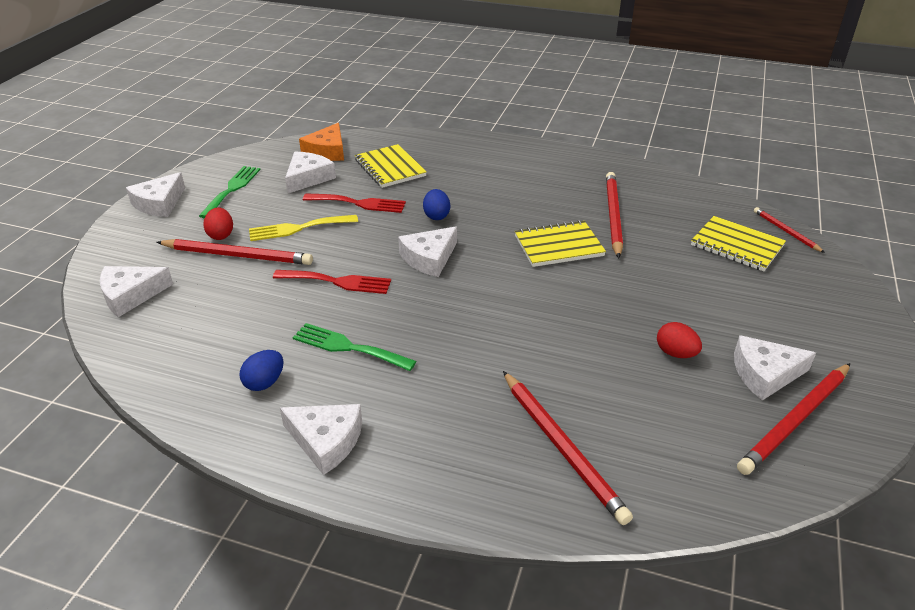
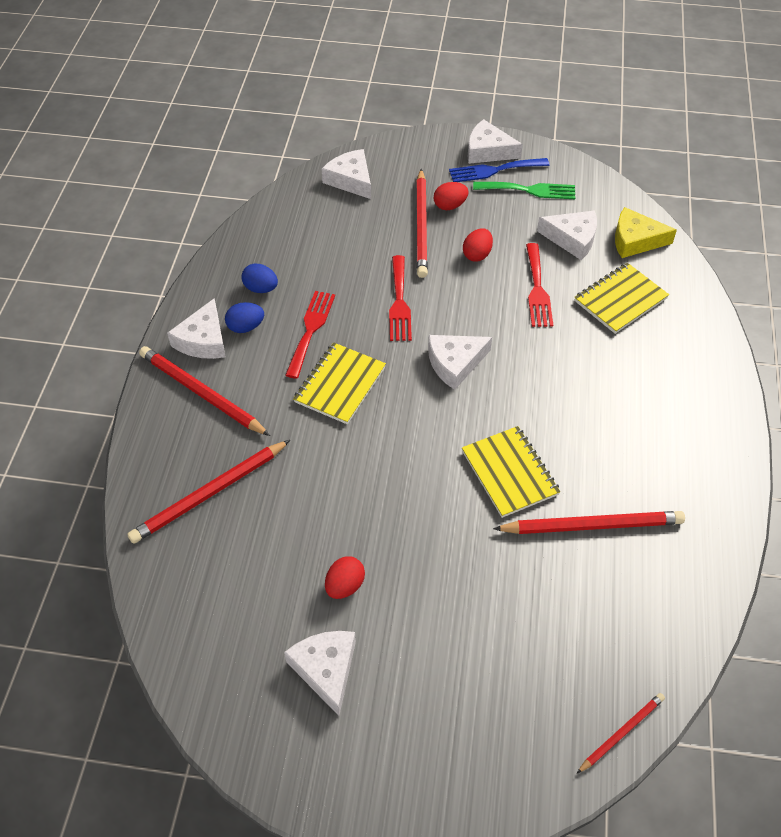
camera: 80 degrees right, 15 degrees up
yellow fork [249,215,358,241] -> red egg [463,228,493,262]
green fork [292,323,416,371] -> red fork [285,291,335,379]
orange cheese [299,123,344,161] -> yellow cheese [615,207,677,258]
white cheese [398,226,457,277] -> white cheese turned 60 degrees counterclockwise [428,335,492,390]
blue egg [423,189,450,220] -> blue egg moved to [225,302,264,333]
yellow notebook [691,216,786,271] -> yellow notebook moved to [293,342,386,424]
red pencil [737,363,850,475] -> red pencil moved to [139,346,270,436]
none -> blue fork [449,158,550,182]

